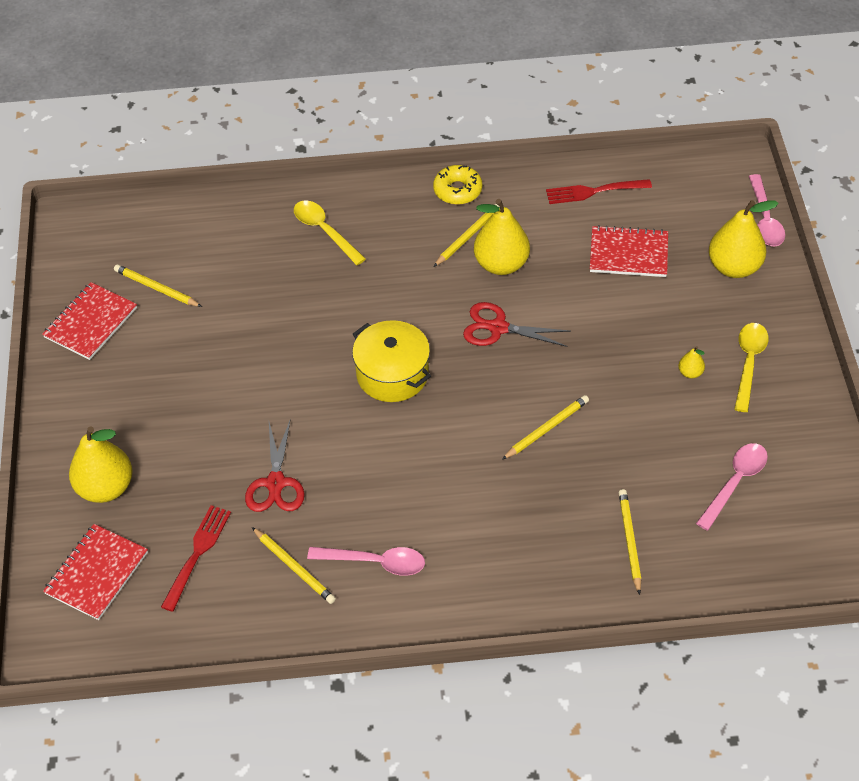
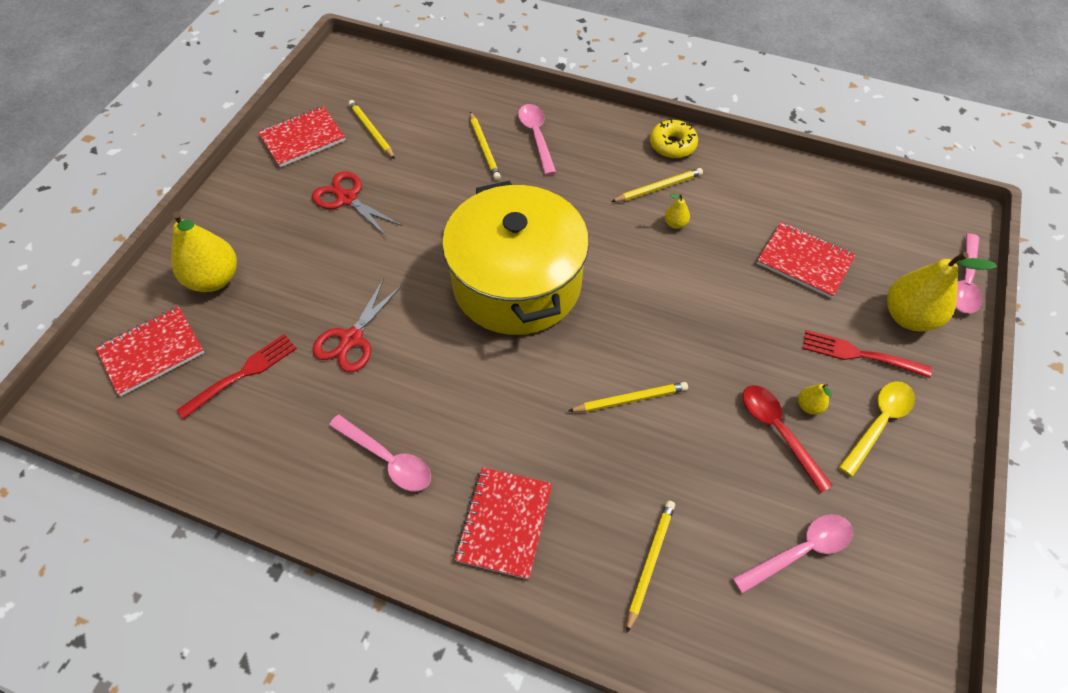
camera: 25 degrees right, 5 degrees up
yellow pencil [252,527,336,604] -> yellow pencil moved to [470,112,501,180]
yellow spoon [294,200,366,265] -> pink spoon [518,104,556,175]
yellow pot [352,320,431,402] -> yellow pot [442,181,589,335], size x1.76
red scissors [463,302,571,347] -> red scissors moved to [312,172,402,237]
yellow pear [474,199,530,275] -> yellow pear [665,193,690,229], size x0.44
red fork [546,179,652,204] -> red fork moved to [802,330,932,378]
none -> red notebook [455,467,552,579]
none -> red spoon [743,385,833,493]

